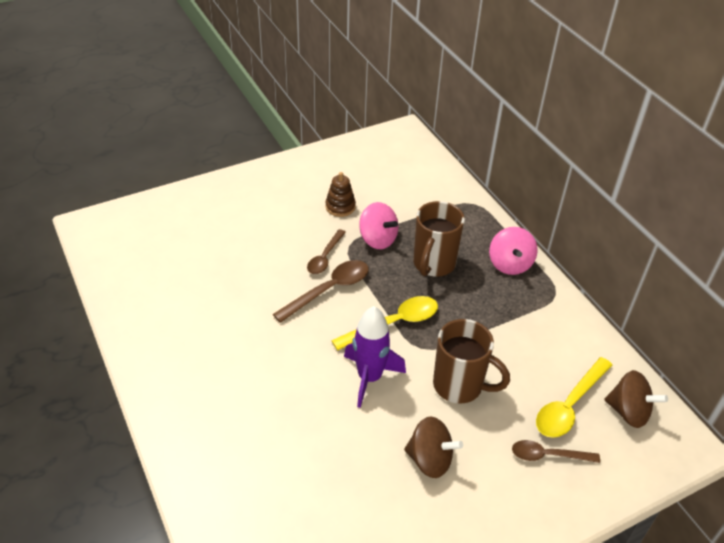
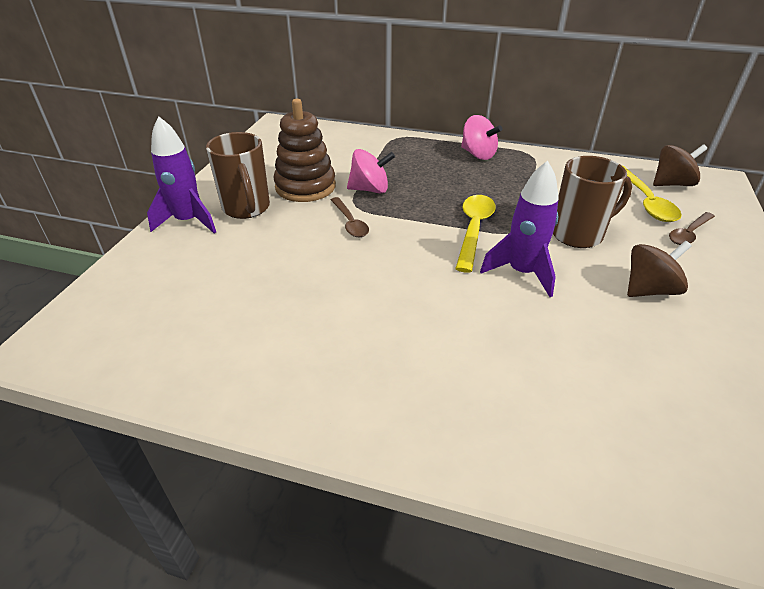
camera: 45 degrees left, 5 degrees down
brown spoon [273,260,369,323] -> none
brown stacking toy [326,172,356,217] -> brown stacking toy [274,99,336,202], size x1.82
brown mug [413,201,465,277] -> brown mug moved to [206,132,270,219]
none -> purple rocket [147,117,216,233]

